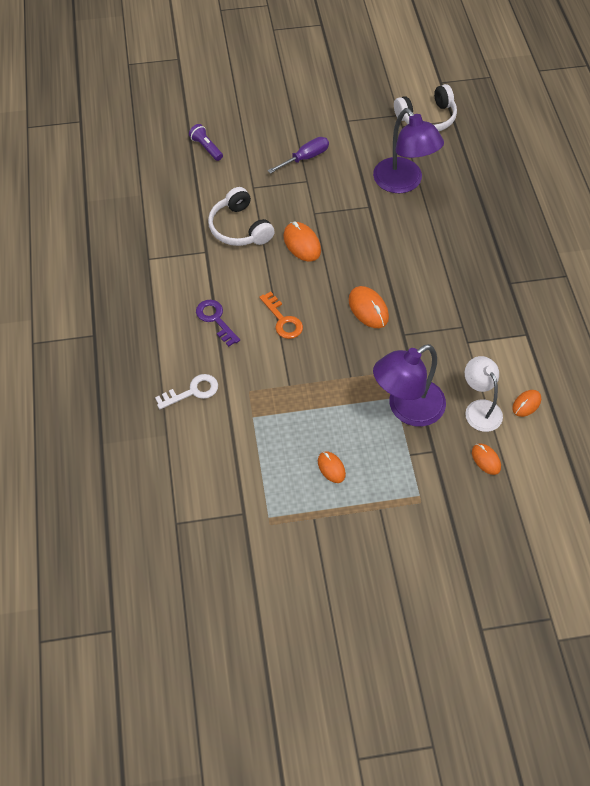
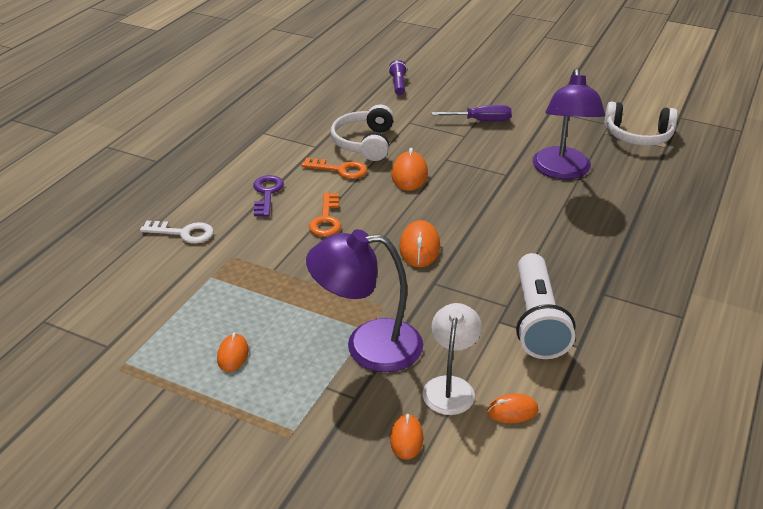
camera: 35 degrees right, 20 degrees down
none -> orange key [301,158,367,179]
none -> white flashlight [516,253,575,359]

